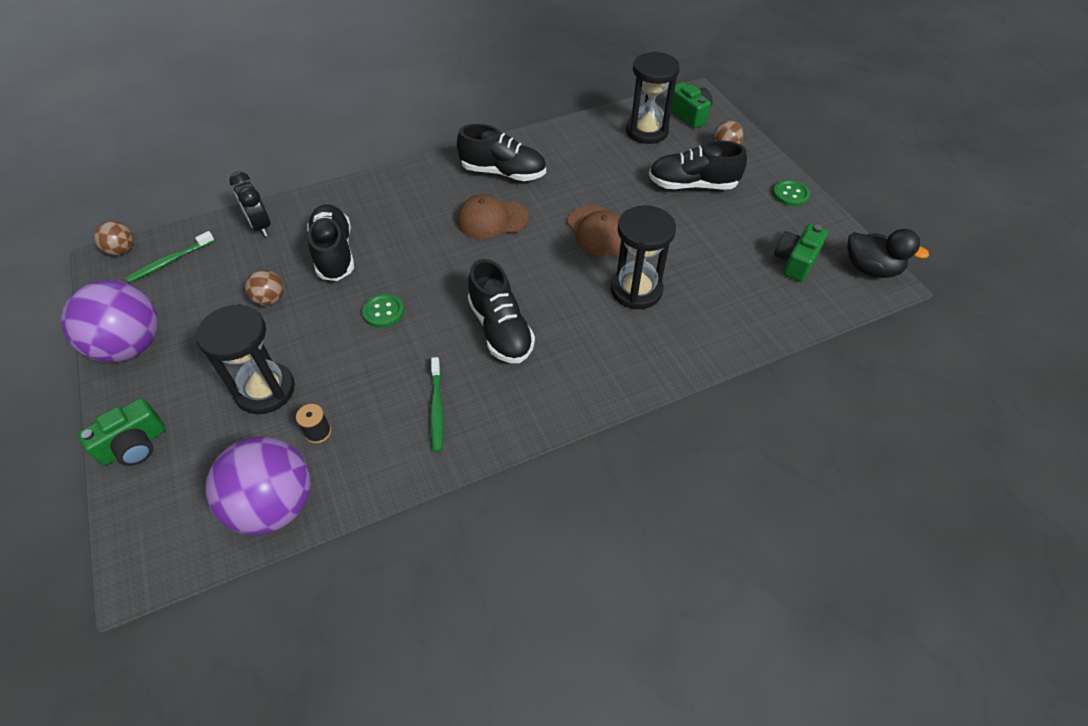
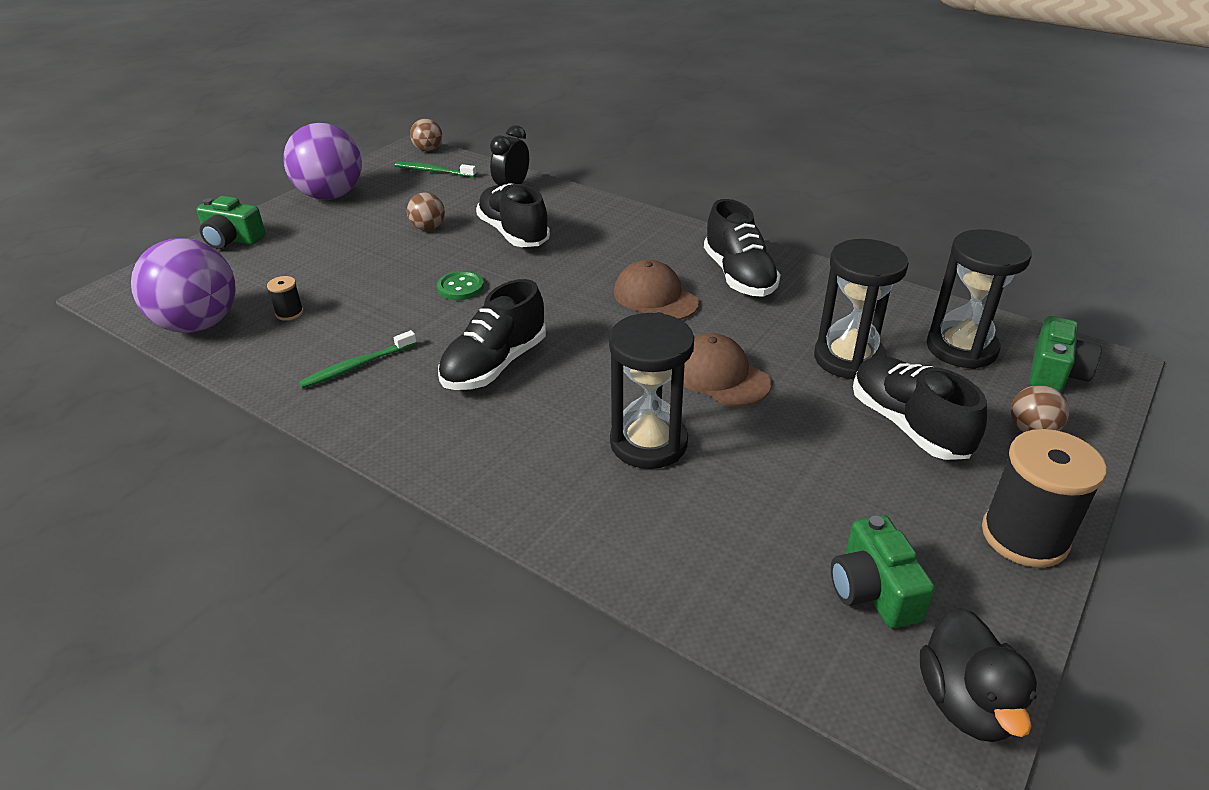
camera: 60 degrees right, 15 degrees down
black hourglass [196,304,295,414] -> black hourglass moved to [814,239,909,380]
black shoe [307,204,354,281] -> black shoe turned 75 degrees counterclockwise [476,183,550,247]
brown cap [567,205,621,257] -> brown cap turned 105 degrees clockwise [683,333,771,407]
green button [773,180,810,206] -> black spool [982,429,1107,568]
green camera [774,224,828,282] -> green camera turned 105 degrees counterclockwise [831,515,935,628]

